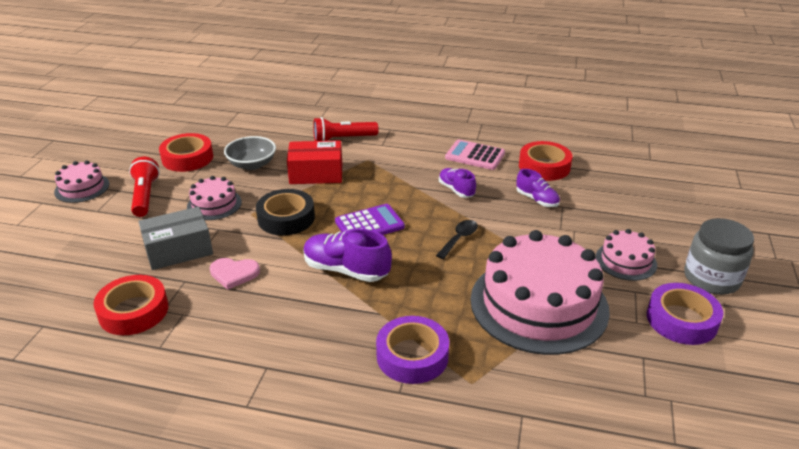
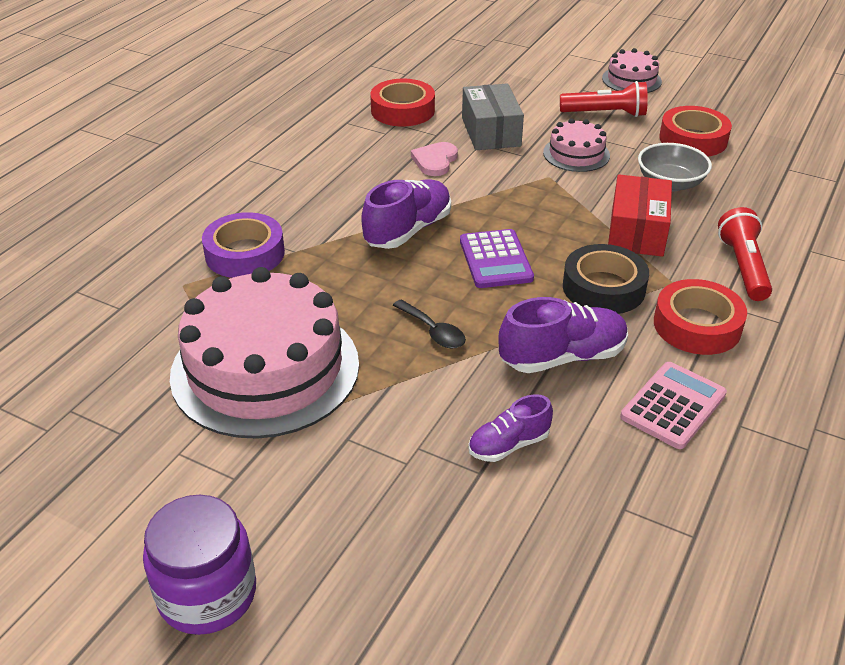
camera: 105 degrees right, 5 degrees up
black tape [256,189,315,236] -> black tape moved to [563,244,649,314]
purple shoe [439,168,476,198] -> purple shoe [498,297,628,373], size x1.63
red tape [519,141,573,181] -> red tape moved to [654,279,747,355]
pink cake [596,229,657,281] -> none
purple tape [647,283,723,345] -> none
grey jar [684,218,754,295] -> purple jar [143,495,256,635]

